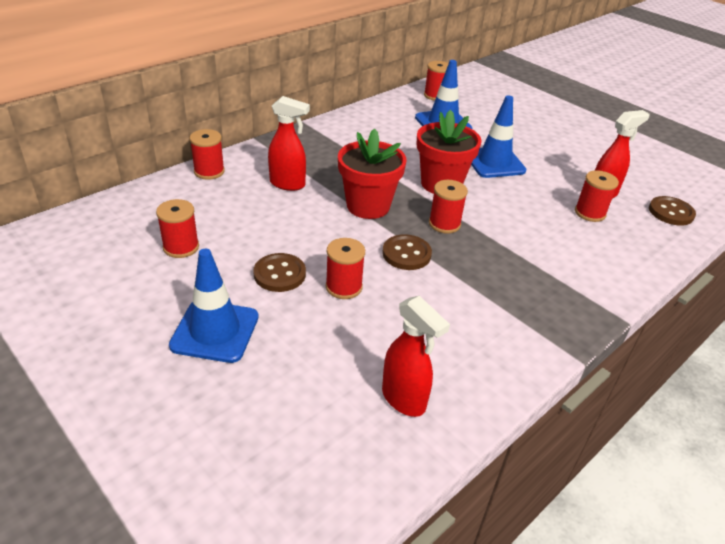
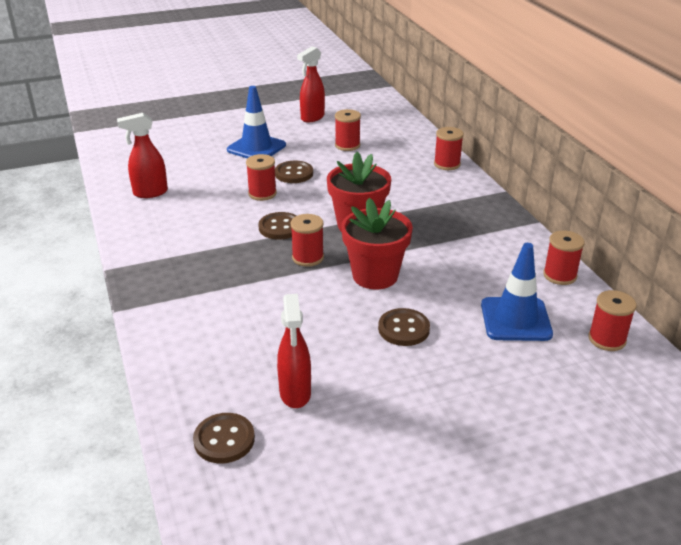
camera: 115 degrees right, 5 degrees down
red spray bottle [268,96,310,191] -> red spray bottle moved to [297,46,325,122]
blue traffic cone [471,95,526,178] -> brown button [378,308,430,346]
red spool [575,170,619,222] -> red spool moved to [543,230,585,285]

